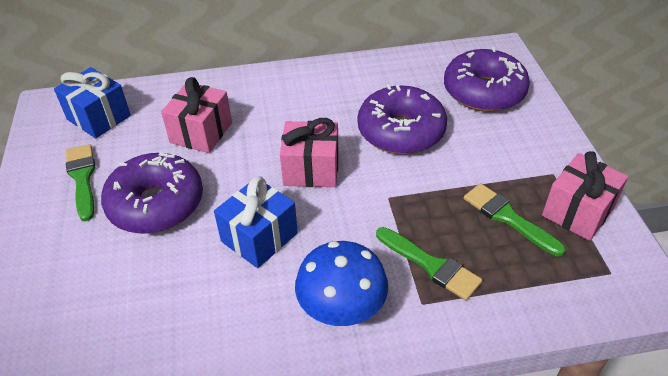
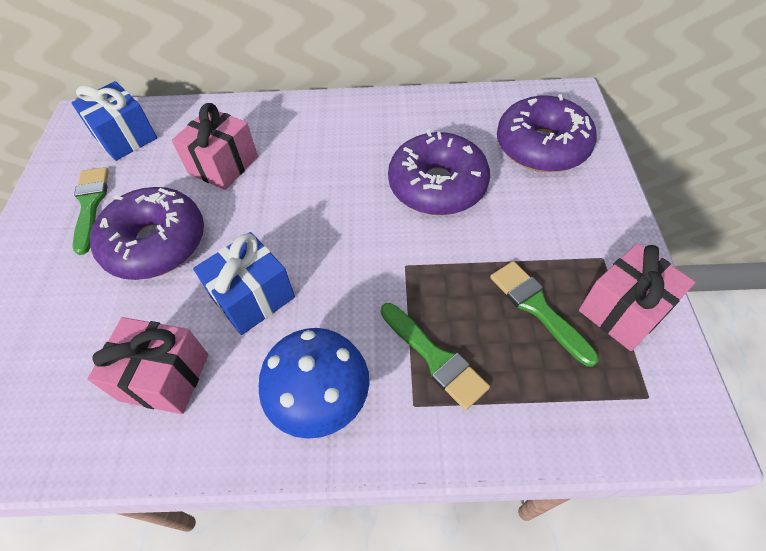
camera: 10 degrees right, 10 degrees up
pink gift [280,118,339,187] -> pink gift moved to [88,317,209,414]

